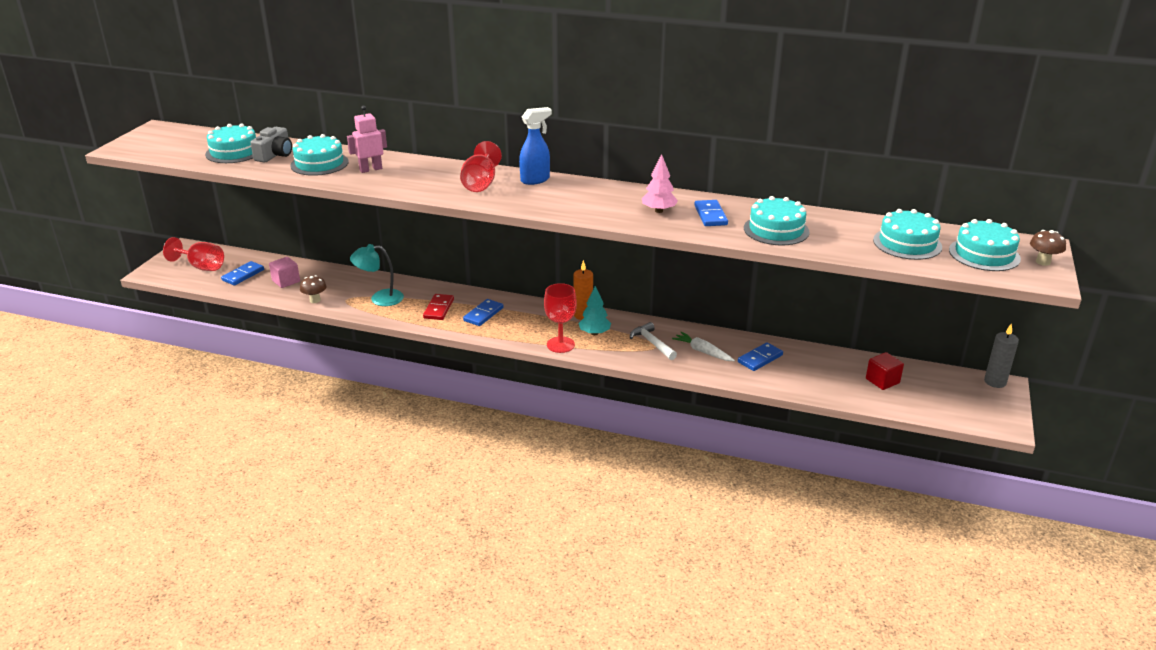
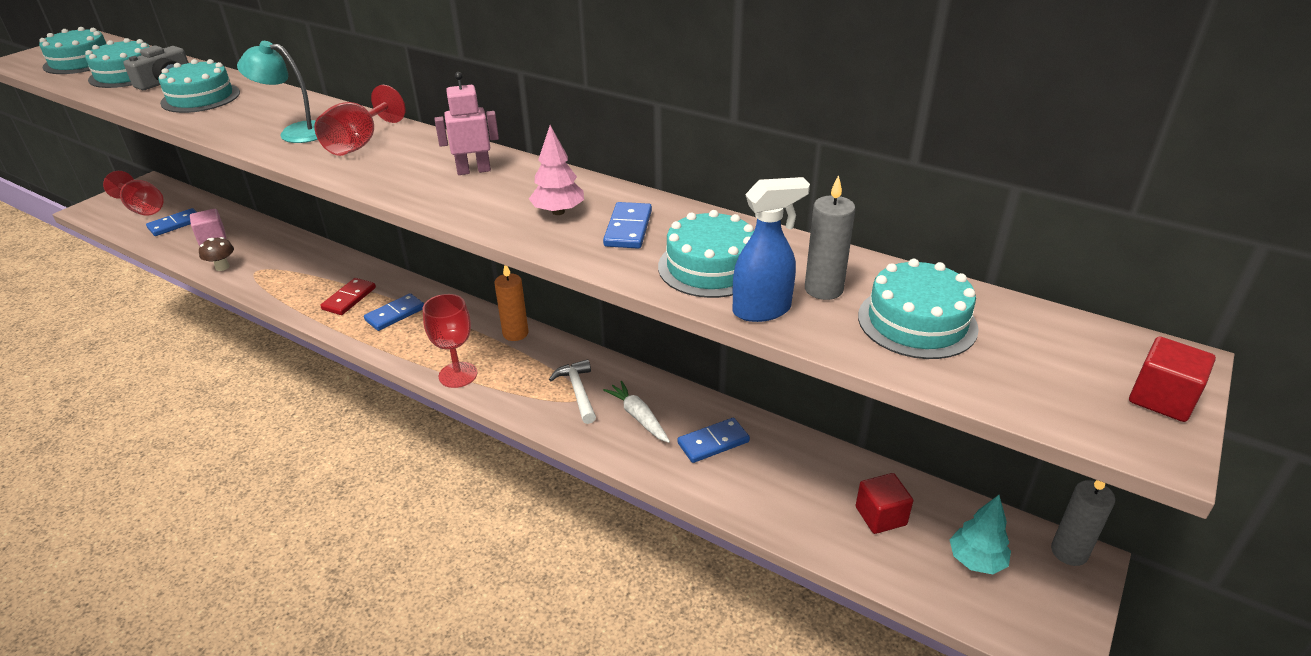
camera: 15 degrees right, 5 degrees up
pink robot [347,106,387,173] -> pink robot moved to [434,72,499,175]
turquoise lamp [350,244,404,306] -> turquoise lamp moved to [237,41,318,143]
blue spray bottle [519,107,552,185] -> blue spray bottle moved to [733,177,810,322]
turquoise tree [578,286,611,335] -> turquoise tree moved to [950,495,1011,574]
turquoise cake [949,219,1021,271] -> turquoise cake moved to [39,27,107,74]
brown mushroom [1030,230,1066,266] -> red cube [1129,336,1216,422]
none -> grey candle [805,175,856,300]

